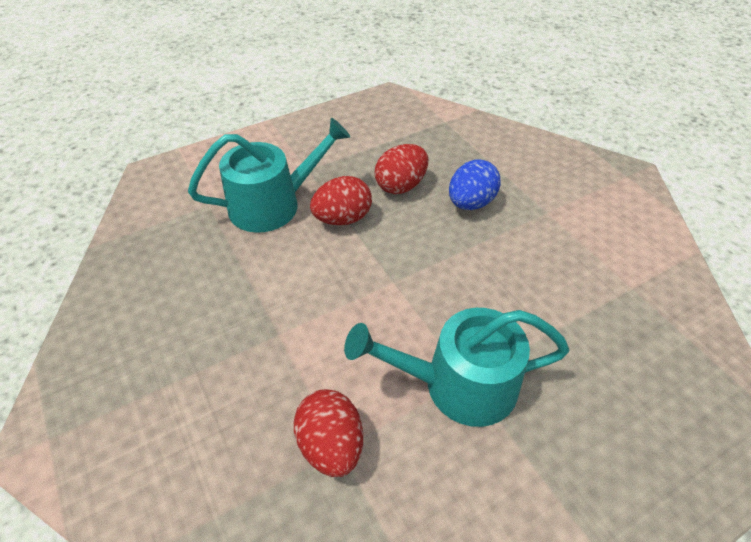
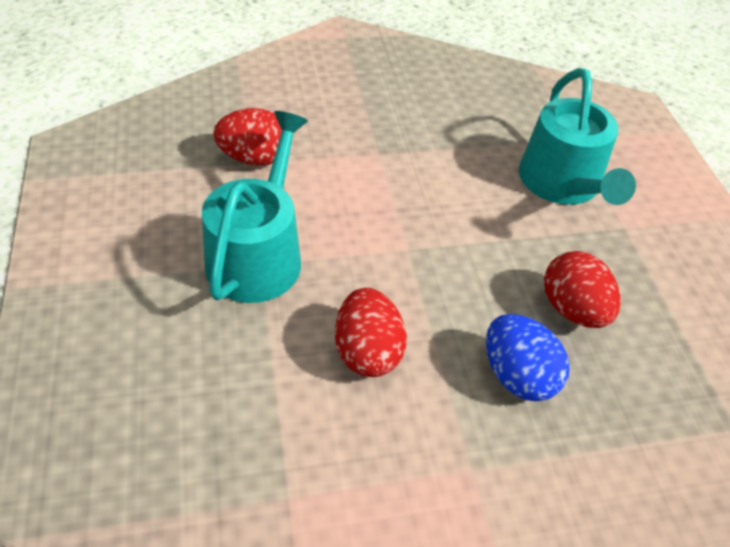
camera: 105 degrees right, 0 degrees up
red egg [310,176,372,225] -> red egg moved to [335,288,407,377]

